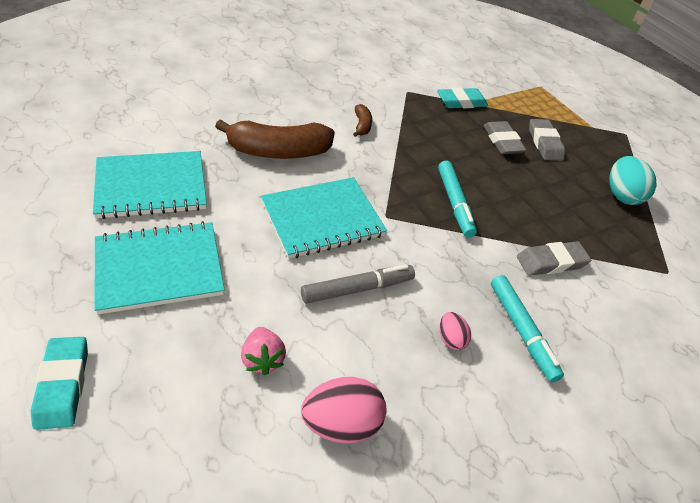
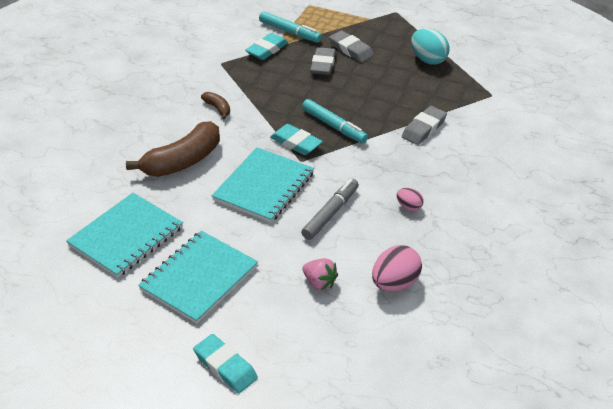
camera: 30 degrees left, 5 degrees down
grey eraser [483,121,527,154] -> grey eraser turned 60 degrees clockwise [310,47,336,75]
turquoise marker [491,275,564,382] -> turquoise marker moved to [259,12,322,43]
none -> turquoise eraser [270,124,323,155]

